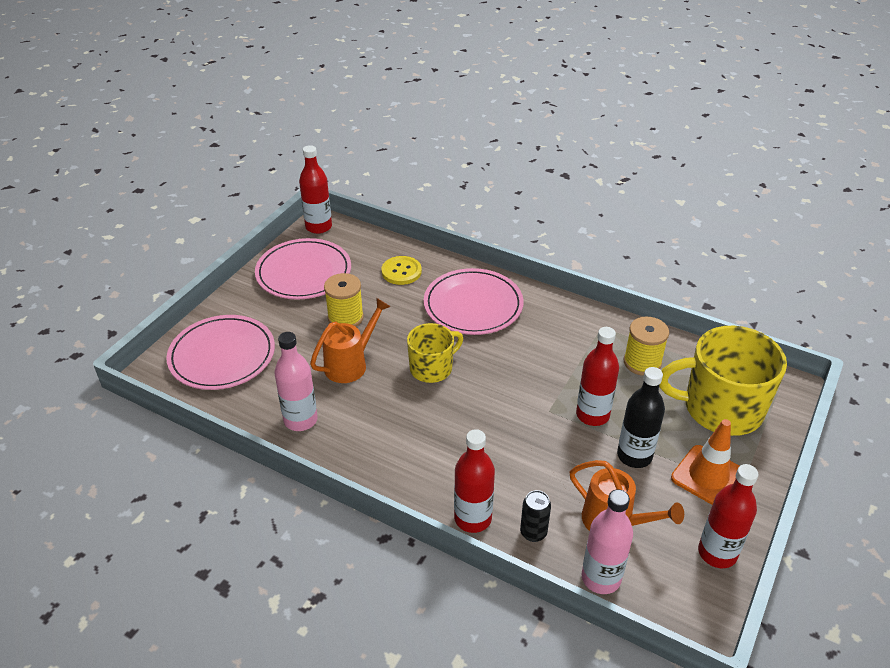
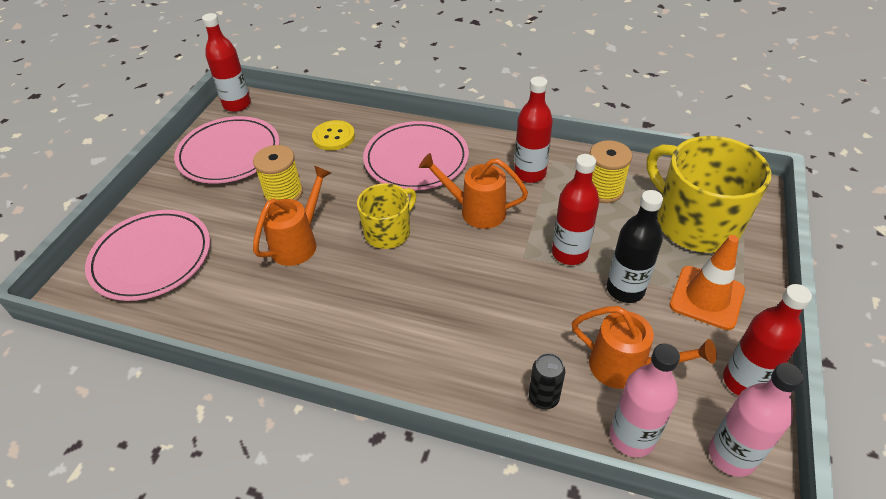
camera: 10 degrees left, 5 degrees up
pink bottle [275,332,318,431] -> pink bottle moved to [709,363,803,477]
red bottle [454,429,495,533] -> red bottle moved to [514,76,553,183]
yellow mug [659,326,787,436] -> yellow mug turned 60 degrees clockwise [647,136,771,253]
none -> orange watering can [419,153,528,229]

